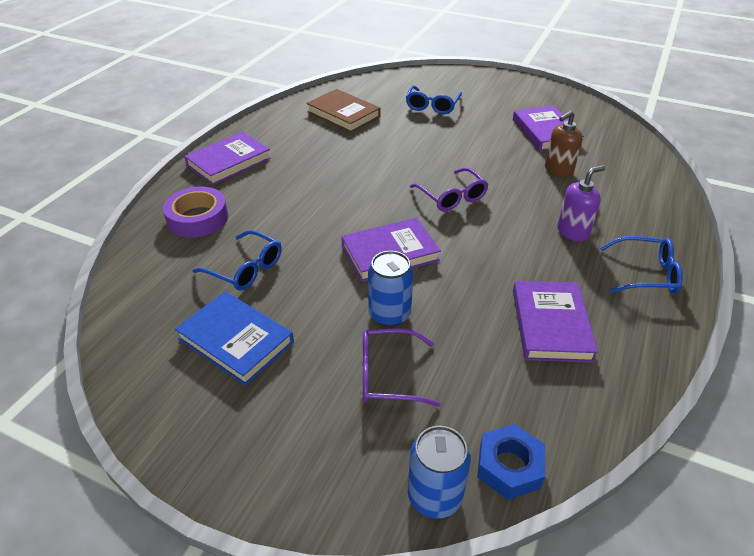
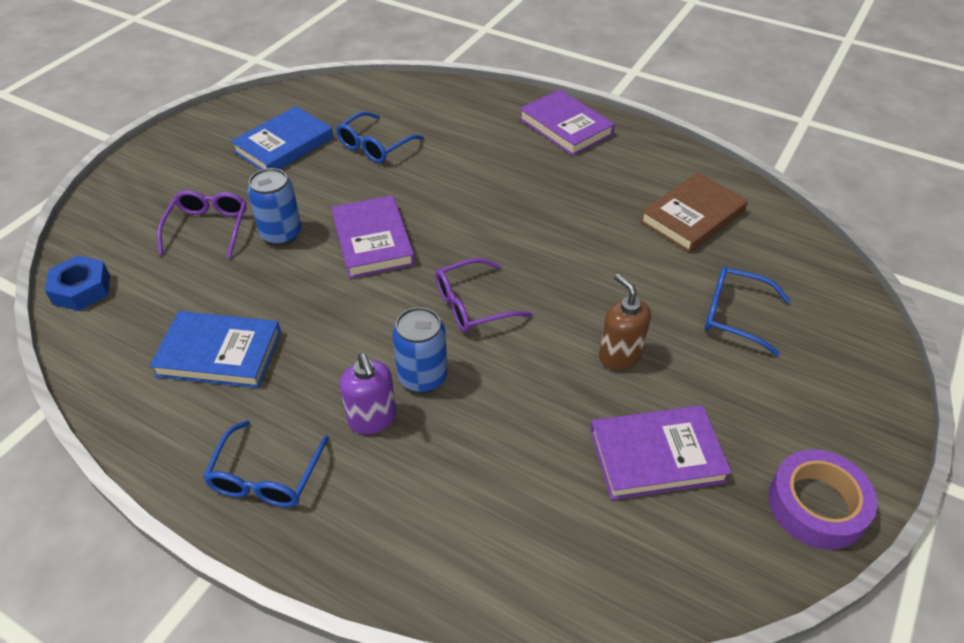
camera: 95 degrees right, 5 degrees up
purple tape [163,187,228,238] -> purple tape moved to [768,449,877,550]
blue can [408,426,471,519] -> blue can moved to [392,307,447,393]
purple book [513,281,598,363] -> blue book [149,311,281,388]
brown soap dispenser [545,111,583,177] -> brown soap dispenser moved to [599,274,651,370]

